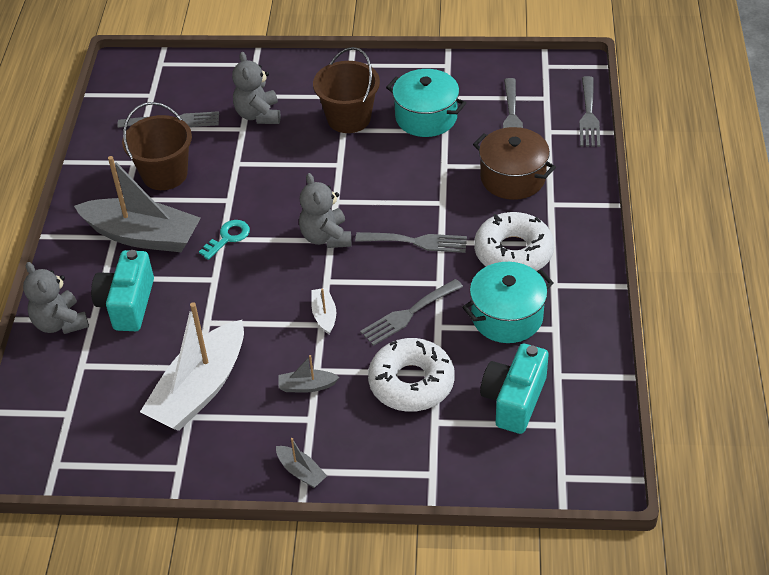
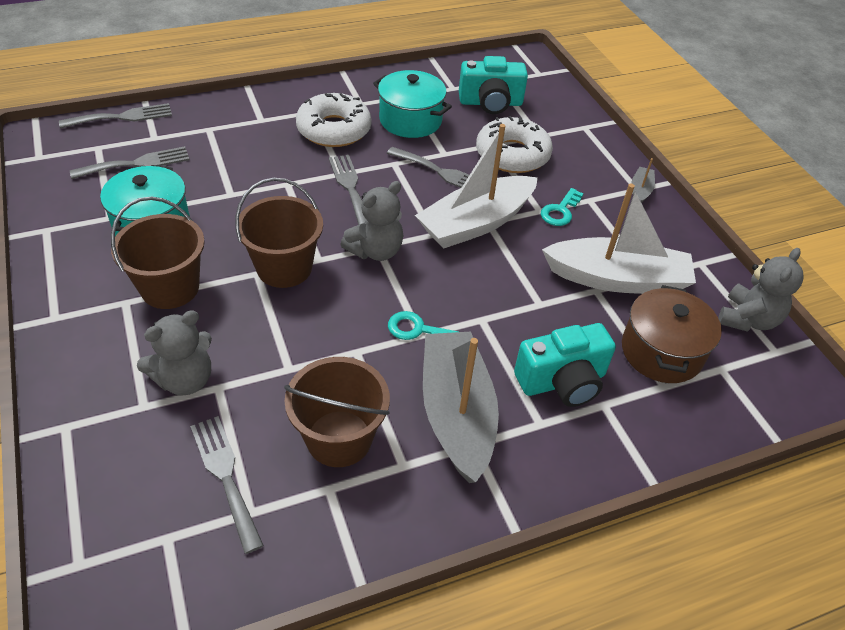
camera: 120 degrees left, 0 degrees up
grey teddy bear [23,262,89,334] -> grey teddy bear moved to [718,248,804,332]
grey boat [278,355,339,393] -> turquoise key [541,188,584,226]
white boat [311,288,336,334] -> white boat [415,124,538,249], size x2.37
brown pot [473,127,556,200] -> brown pot moved to [622,285,722,383]
none -> brown bucket [235,178,323,288]

